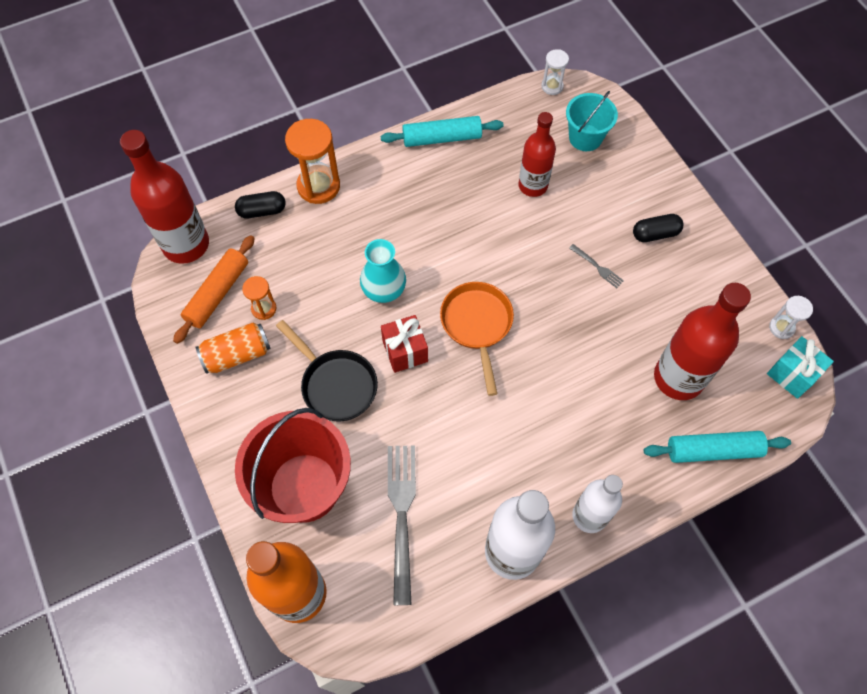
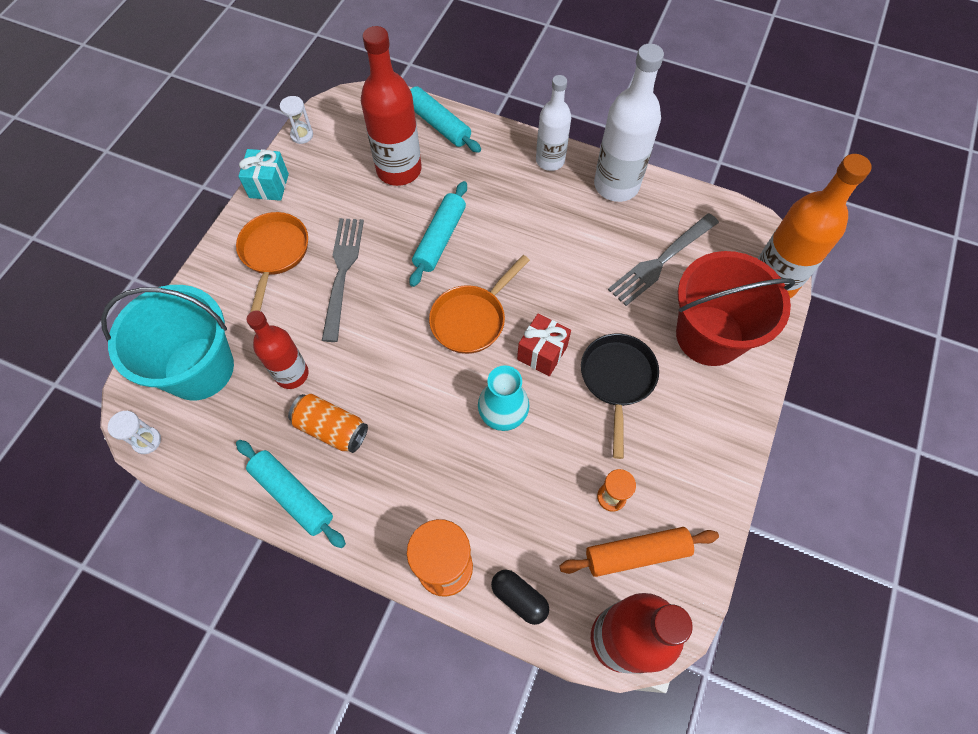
camera: 130 degrees left, 0 degrees up
orange can [196,323,271,374] -> orange can moved to [288,394,368,453]
turquoise bucket [566,91,618,151] -> turquoise bucket [101,285,234,400], size x1.76
grey fork [569,244,624,288] -> grey fork [322,218,364,342], size x2.19
black capsule [633,214,684,242] -> orange pan [236,212,308,312]
turquoise gift [767,336,834,399] -> turquoise gift moved to [238,149,289,201]
none -> turquoise rolling pin [409,181,467,287]

